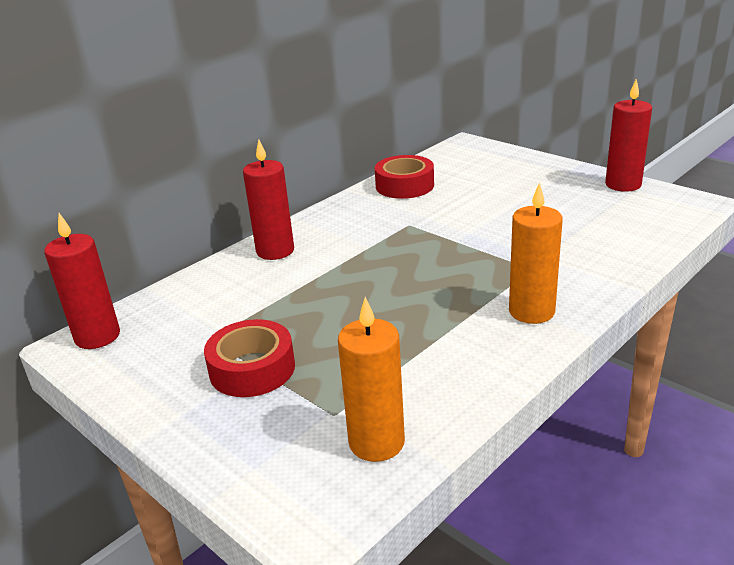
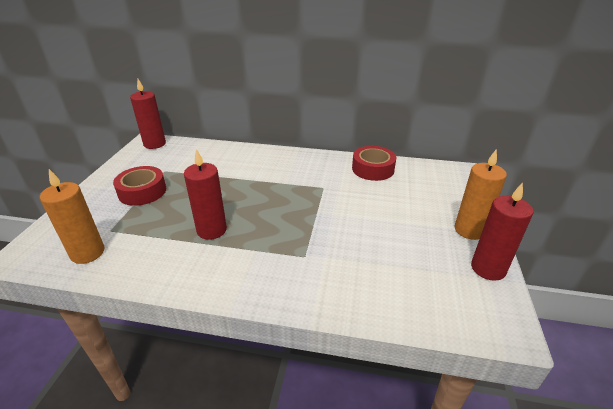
camera: 55 degrees right, 5 degrees up
red candle [243,140,294,260] -> red candle moved to [184,149,227,240]
orange candle [509,182,563,324] -> orange candle moved to [454,149,507,240]

